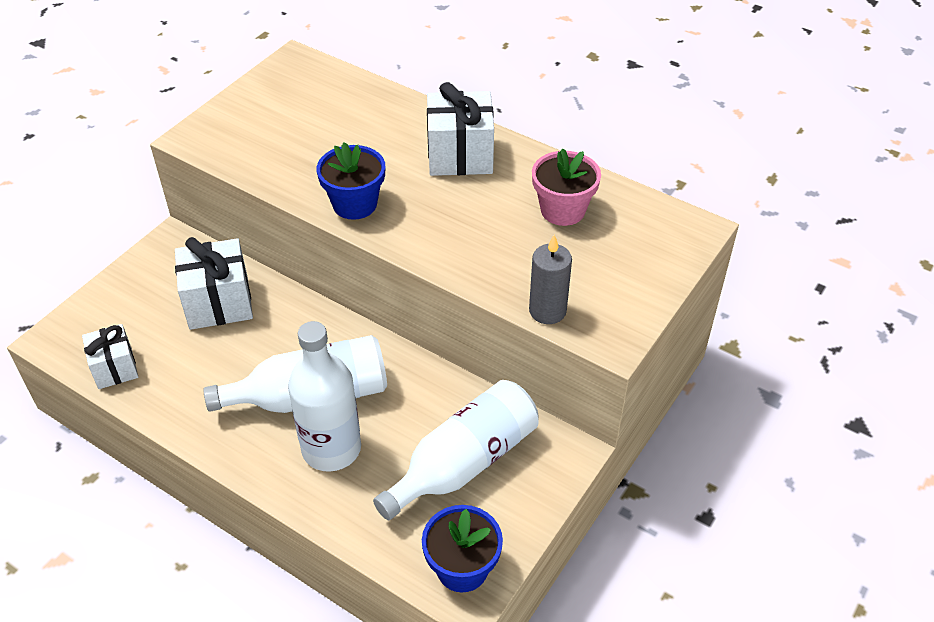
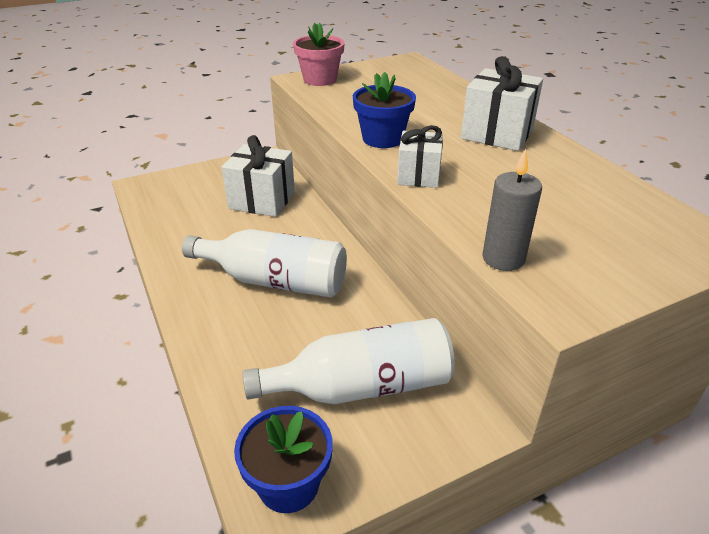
camera: 30 degrees right, 10 degrees down
white gift [82,324,138,389] -> white gift moved to [397,125,443,188]
white bottle [288,321,361,472] -> none
pink flower pot [532,148,601,226] -> pink flower pot moved to [293,22,345,86]

